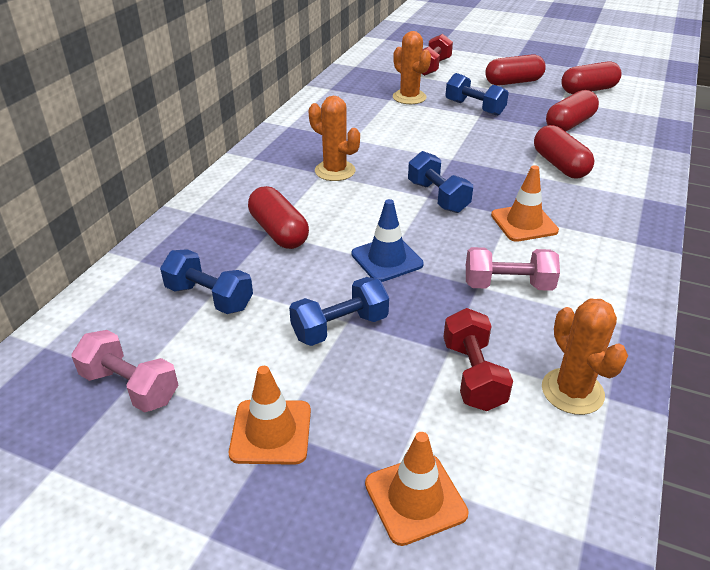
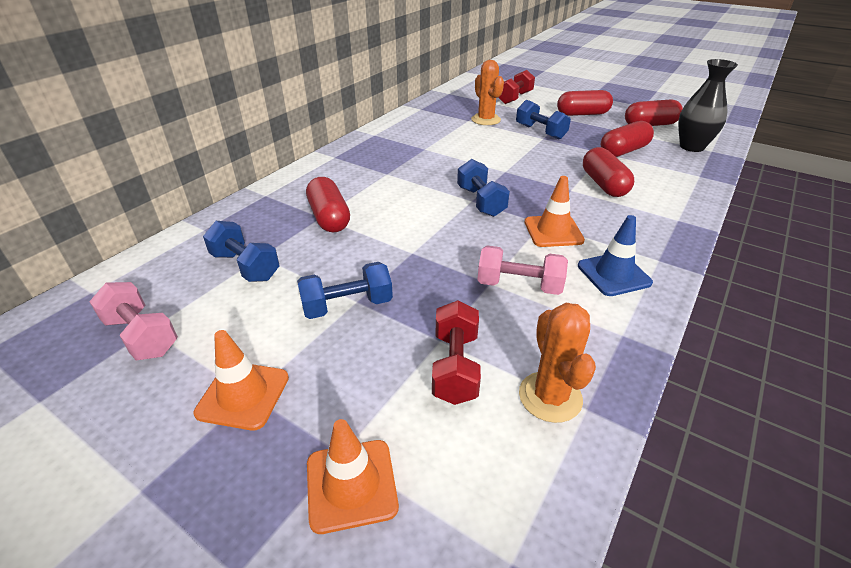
camera: 10 degrees right, 0 degrees up
orange cactus [309,96,360,181] -> none
blue traffic cone [351,199,424,282] -> blue traffic cone moved to [578,215,653,296]
none -> black vase [678,59,738,152]

